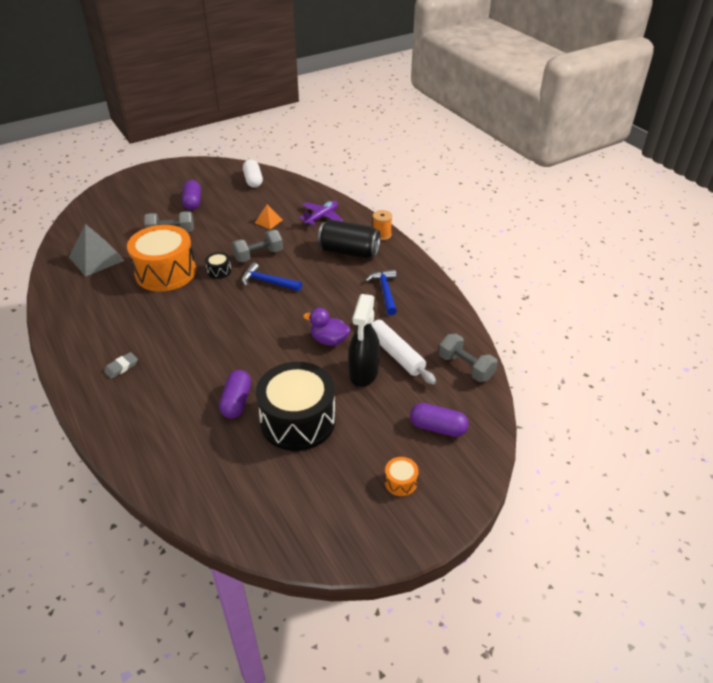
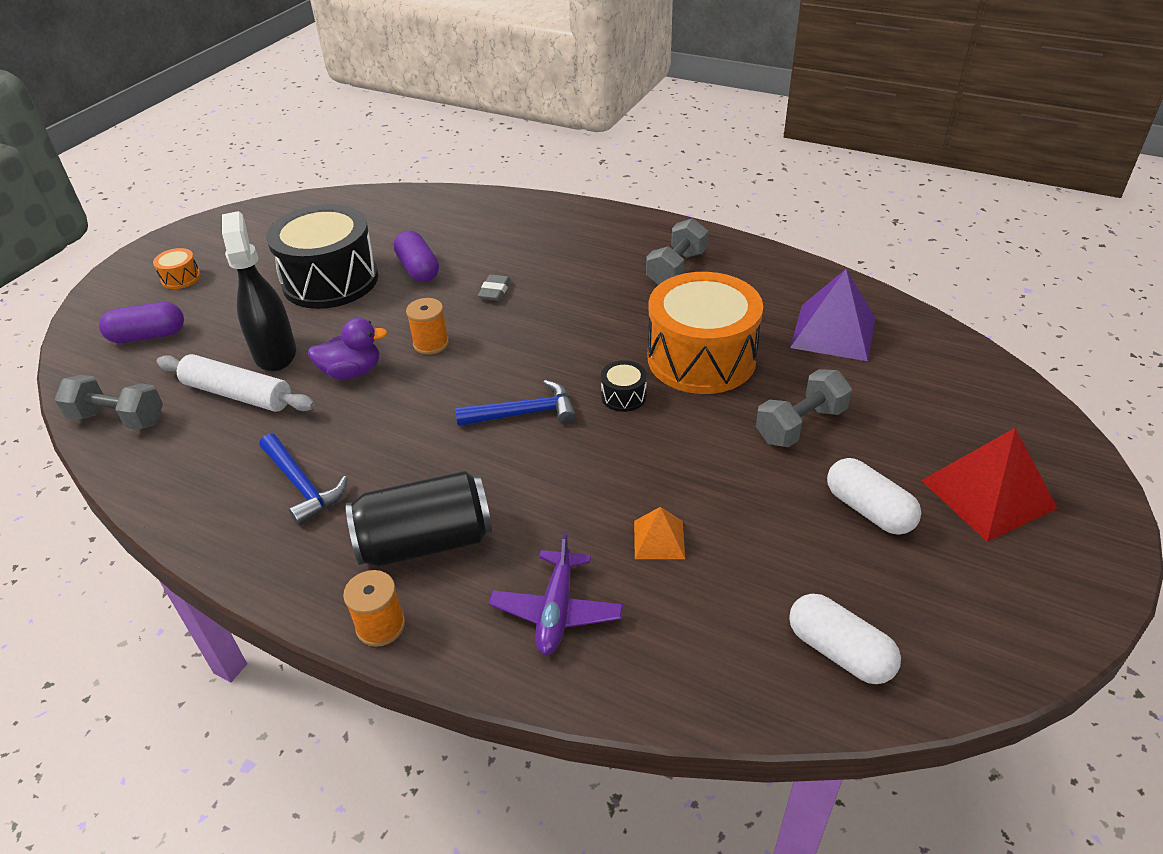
camera: 150 degrees right, 0 degrees up
grey pyramid [69,224,125,277] -> purple pyramid [790,269,876,361]
grey eraser [104,352,138,379] -> grey eraser moved to [478,274,511,301]
purple capsule [182,180,201,210] -> white capsule [827,458,921,535]
grey dumbbell [232,230,283,262] -> grey dumbbell moved to [646,218,708,285]
none -> orange spool [406,298,449,355]
none -> red pyramid [921,428,1058,542]

